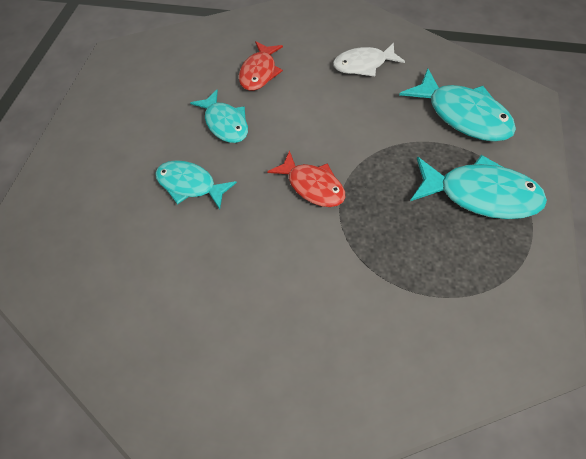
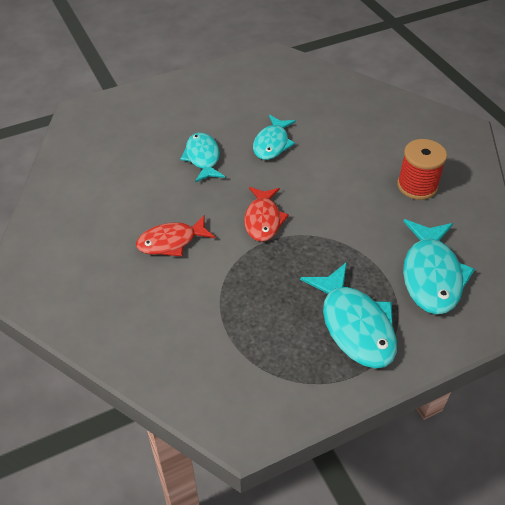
camera: 50 degrees right, 10 degrees down
red fish [239,41,283,91] -> red fish moved to [136,215,215,256]
white fish [333,42,405,76] -> red spool [397,139,447,200]

